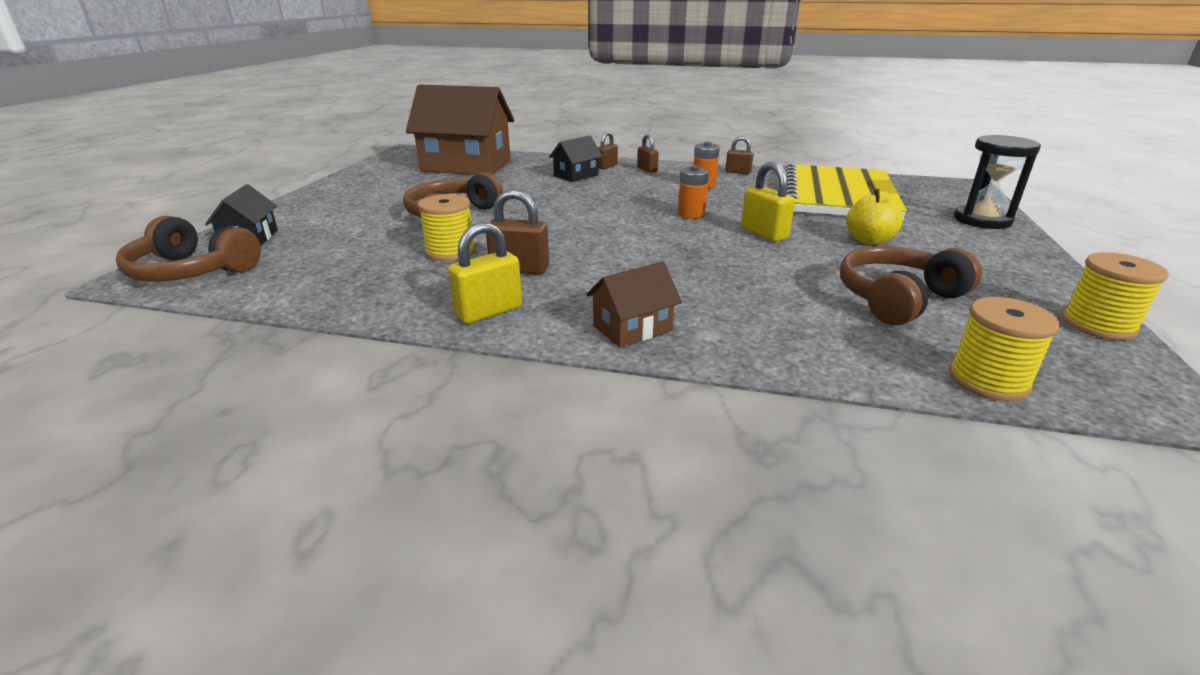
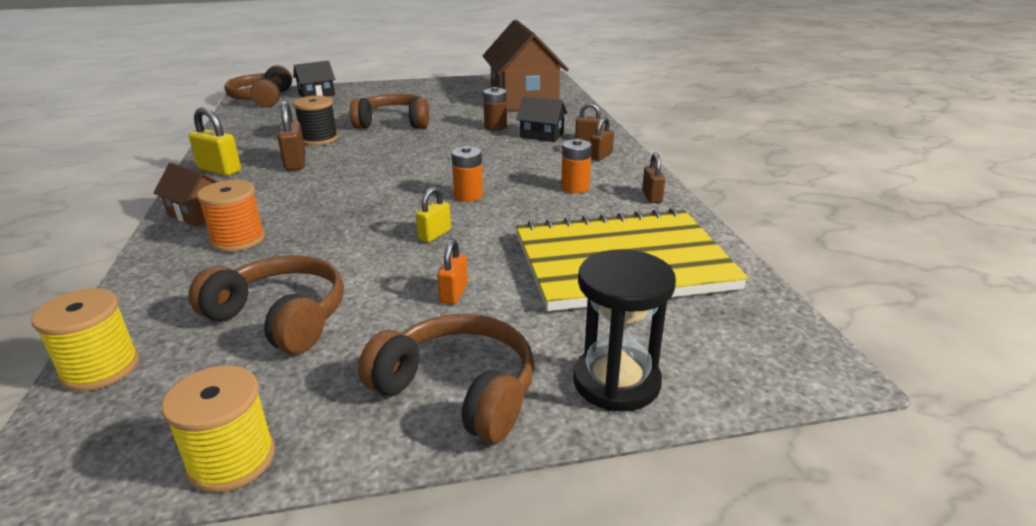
camera: 65 degrees right, 0 degrees up
yellow spool [418,194,476,261] -> black spool [293,96,338,145]
yellow padlock [741,162,795,242] -> yellow padlock [416,187,451,243], size x0.65
yellow apple [846,189,903,245] -> orange padlock [437,239,468,304]
none -> orange spool [197,180,265,252]
none -> brown headphones [358,314,534,443]
none -> brown battery [483,87,507,131]

